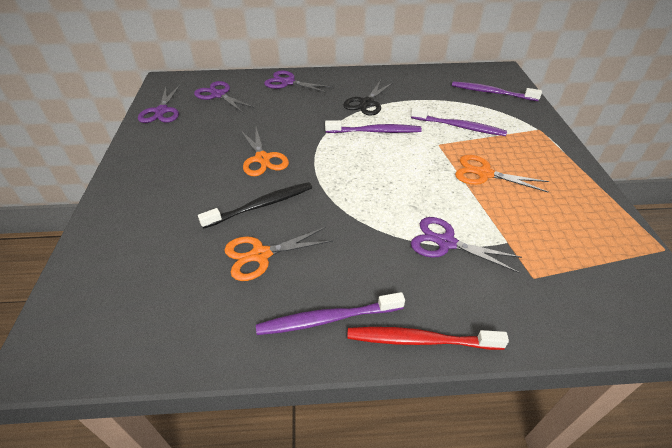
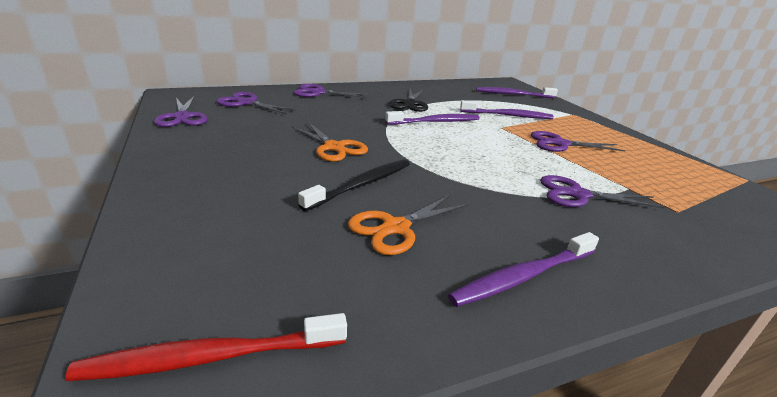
camera: 20 degrees left, 15 degrees down
red toothbrush [347,327,509,350] -> red toothbrush moved to [65,313,347,381]
orange scissors [455,155,549,193] -> purple scissors [531,131,626,152]

